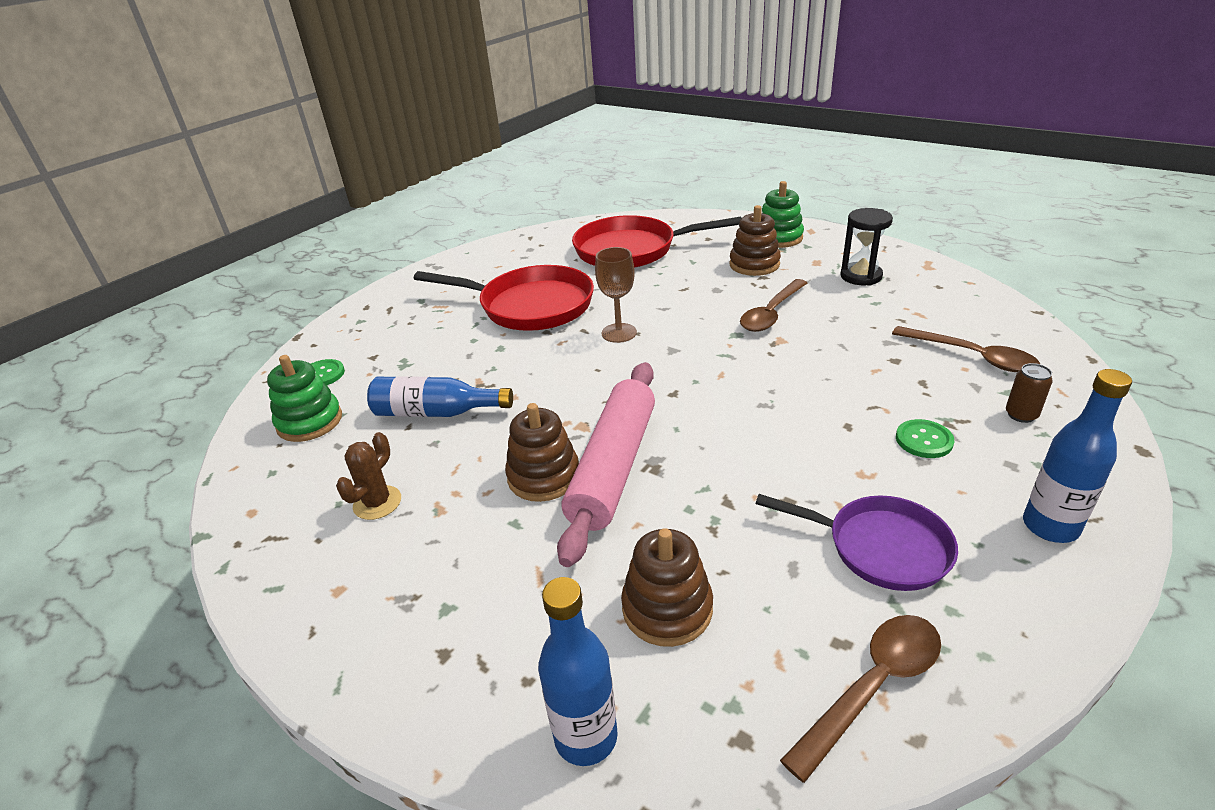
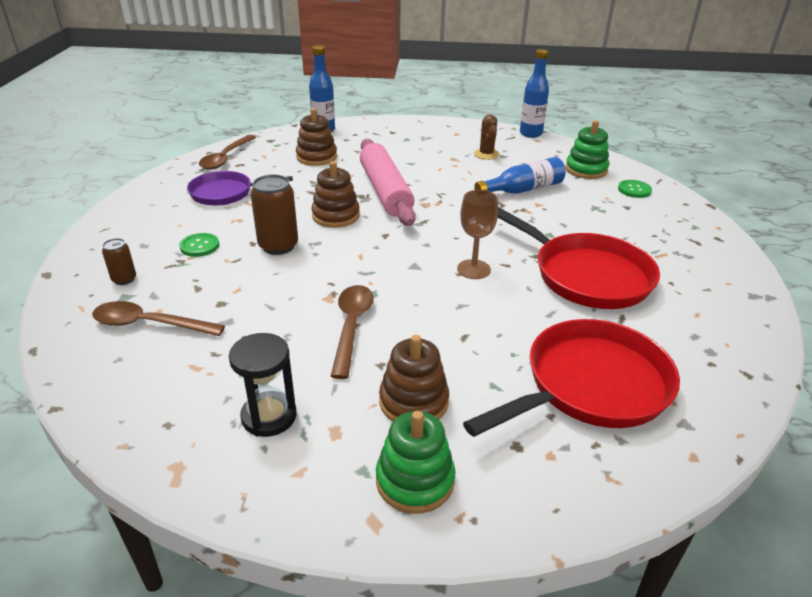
camera: 145 degrees right, 0 degrees up
red pan [414,265,594,331] -> red pan turned 120 degrees counterclockwise [498,207,660,309]
brown stacking toy [505,403,579,502] -> brown stacking toy moved to [311,161,360,228]
blue bottle [1023,369,1132,543] -> blue bottle moved to [520,49,549,138]
none -> brown can [250,174,298,255]

